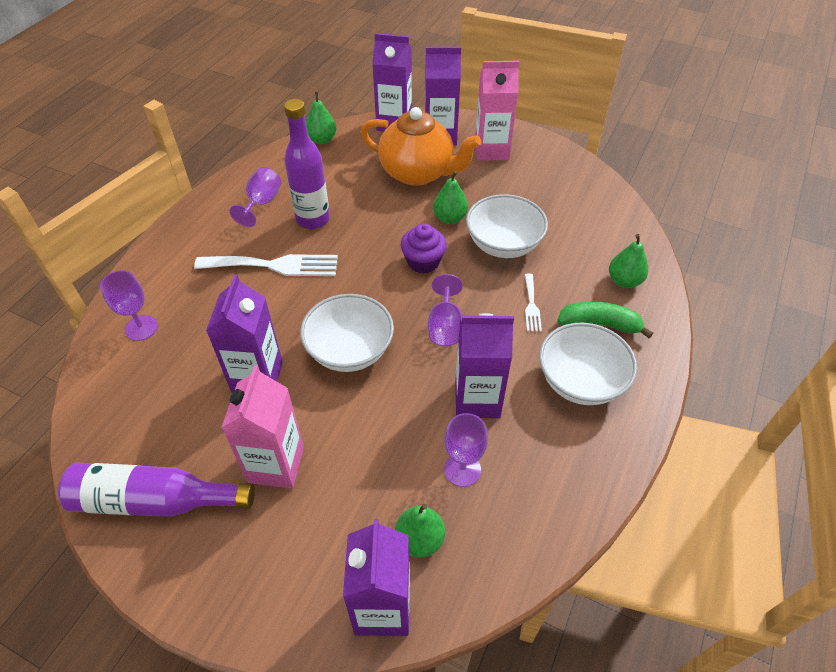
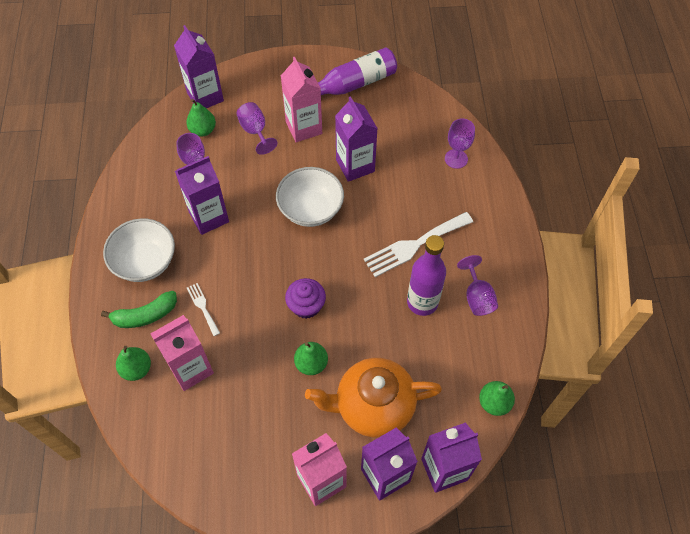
camera: 150 degrees right, 10 degrees up
purple goblet [428,274,463,346] -> purple goblet moved to [236,102,277,155]
white bowl [466,194,548,258] -> none
none -> pink carton [150,315,214,391]

